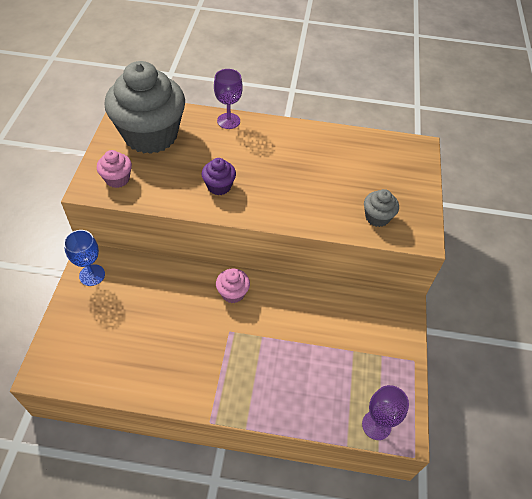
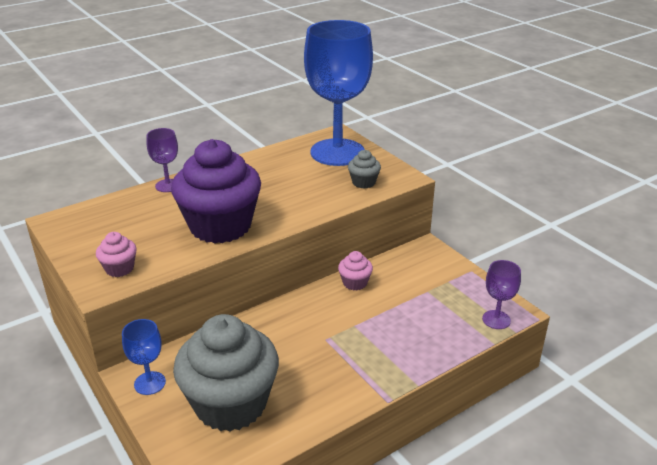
camera: 40 degrees left, 20 degrees down
grey cupcake [105,61,185,154] -> grey cupcake moved to [173,314,279,432]
purple cupcake [201,158,236,195] -> purple cupcake [171,139,261,244], size x2.39
pink cupcake [216,269,250,303] -> pink cupcake moved to [338,251,373,290]
none -> blue goblet [304,20,373,166]

